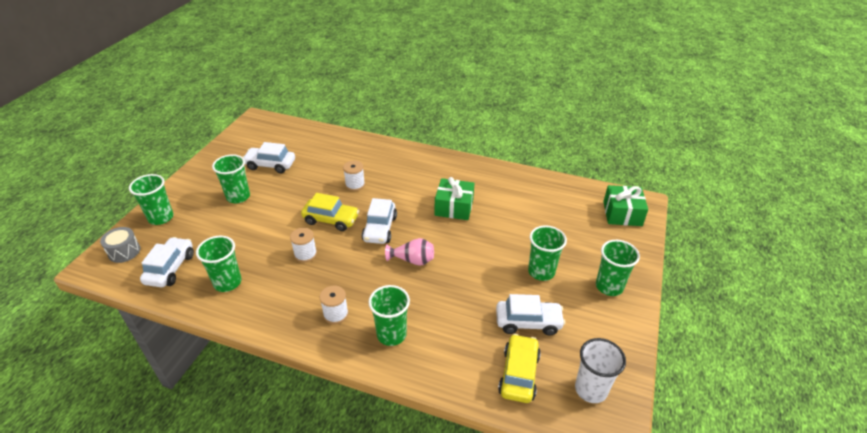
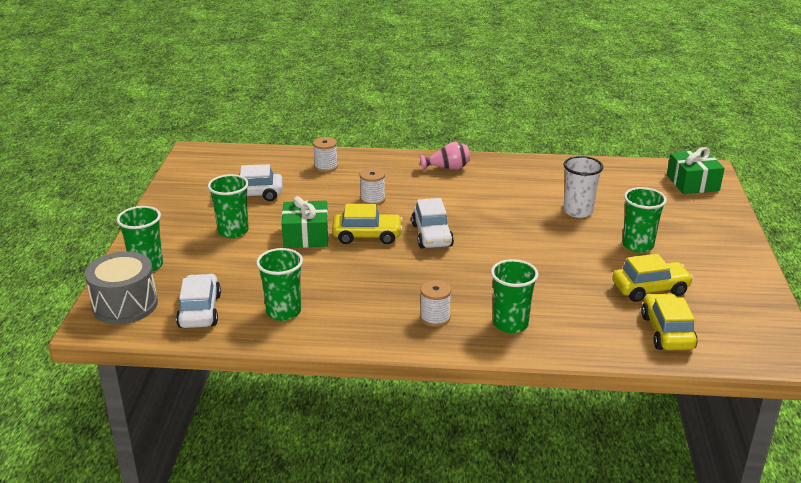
camera: 15 degrees left, 10 degrees down
grey drum [100,227,141,263] -> grey drum [85,251,158,324], size x1.61
white spool [290,228,317,262] -> white spool moved to [313,137,338,172]
pink vase [385,238,434,266] -> pink vase moved to [420,142,470,171]
green gift [435,177,475,220] -> green gift moved to [282,196,329,248]
white car [496,294,565,336] -> yellow car [612,254,694,302]
white cup [575,338,626,403] -> white cup moved to [564,156,603,218]
green cup [596,240,640,296] -> none

